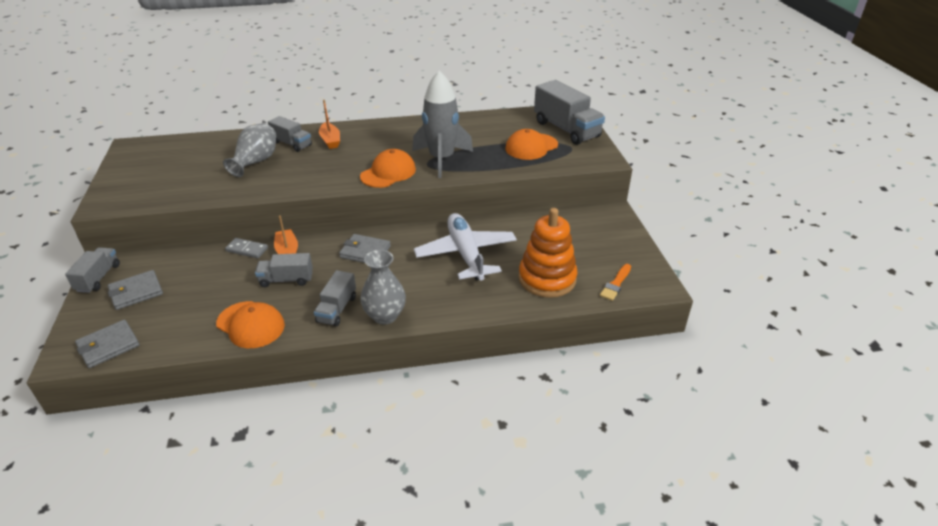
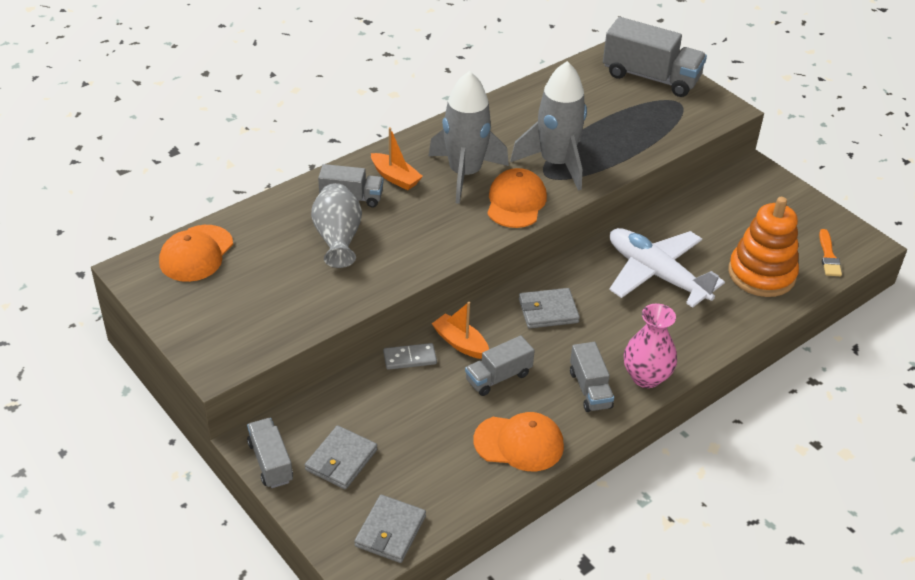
camera: 30 degrees left, 5 degrees up
grey vase [361,250,406,325] -> pink vase [624,303,677,388]
orange cap [505,129,558,160] -> orange cap moved to [159,225,233,282]
none -> grey rocket [428,71,509,204]

